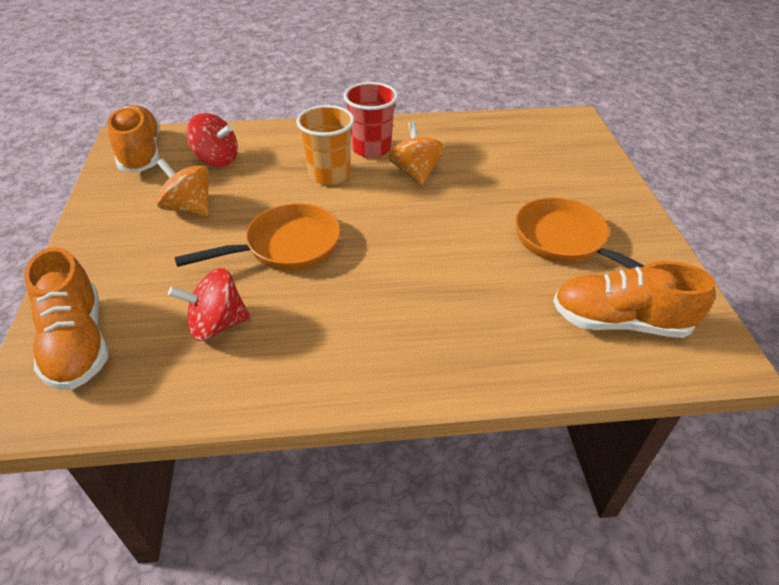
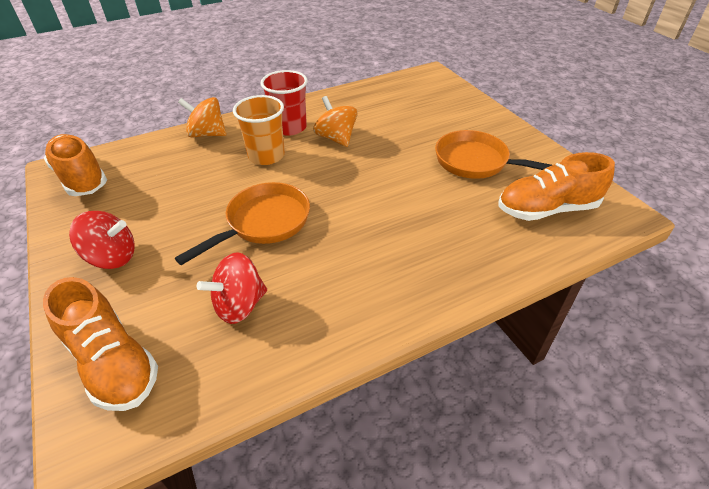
camera: 20 degrees left, 0 degrees up
orange spinning top [157,158,209,216] -> orange spinning top moved to [178,97,227,137]
red spinning top [186,113,238,167] -> red spinning top moved to [69,211,135,269]

